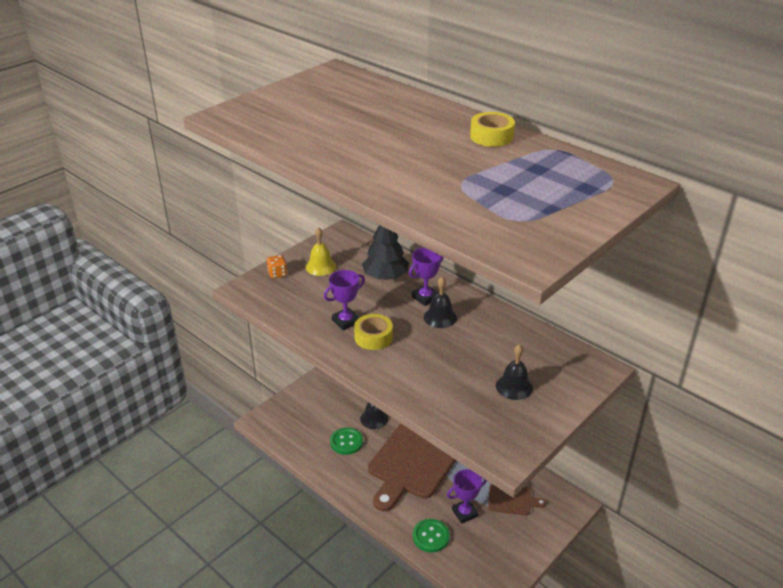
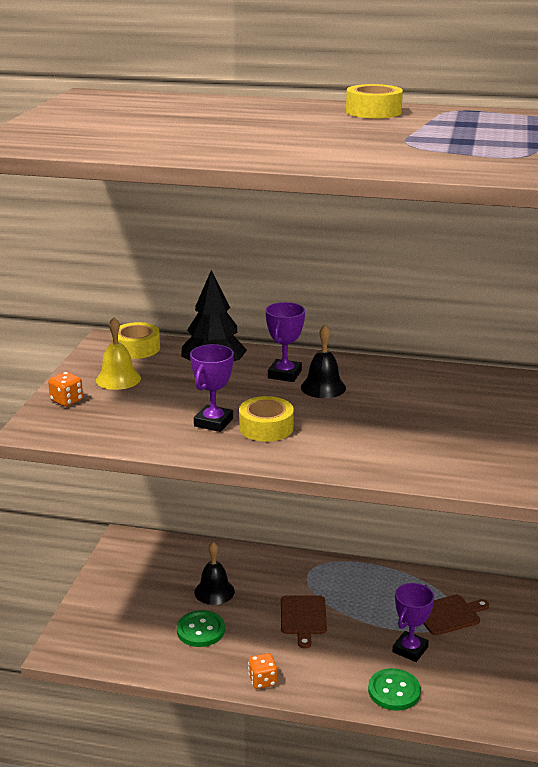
camera: 30 degrees left, 10 degrees down
brown cutting board [368,423,456,512] -> brown cutting board [281,595,327,648], size x0.45
black bell [496,344,533,400] -> none
none -> yellow tape [112,322,160,359]
none -> orange dice [248,653,277,689]

